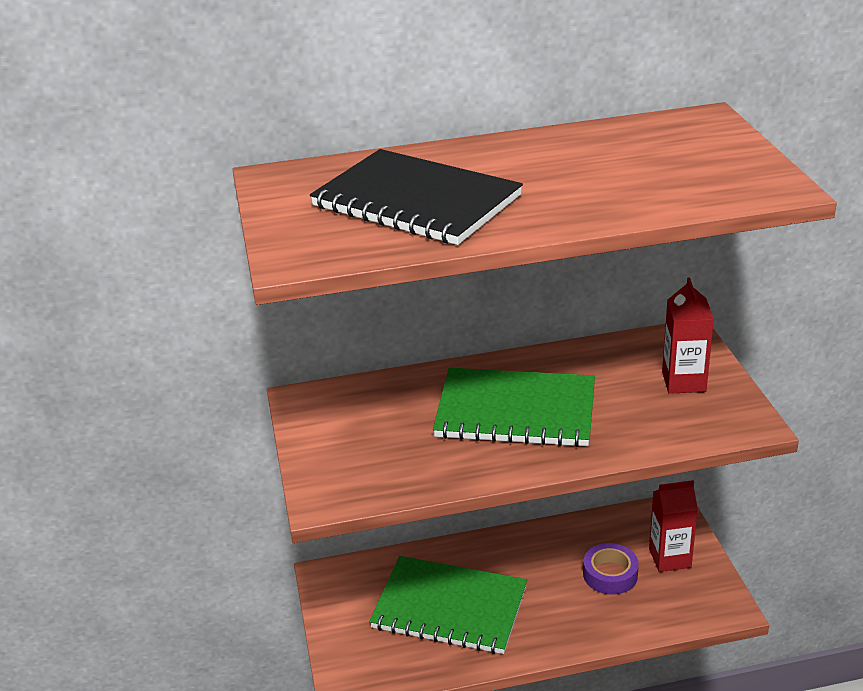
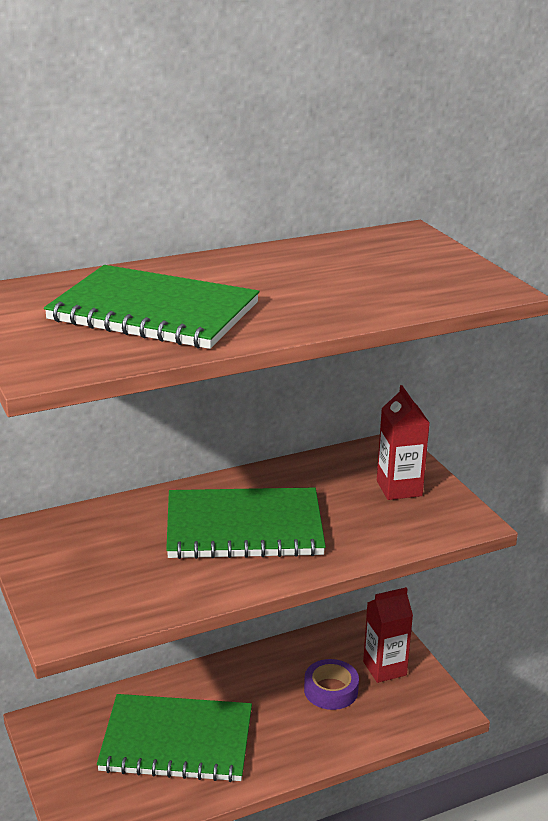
camera: 15 degrees left, 5 degrees down
black notebook [310,149,523,245] -> green notebook [44,265,259,349]

